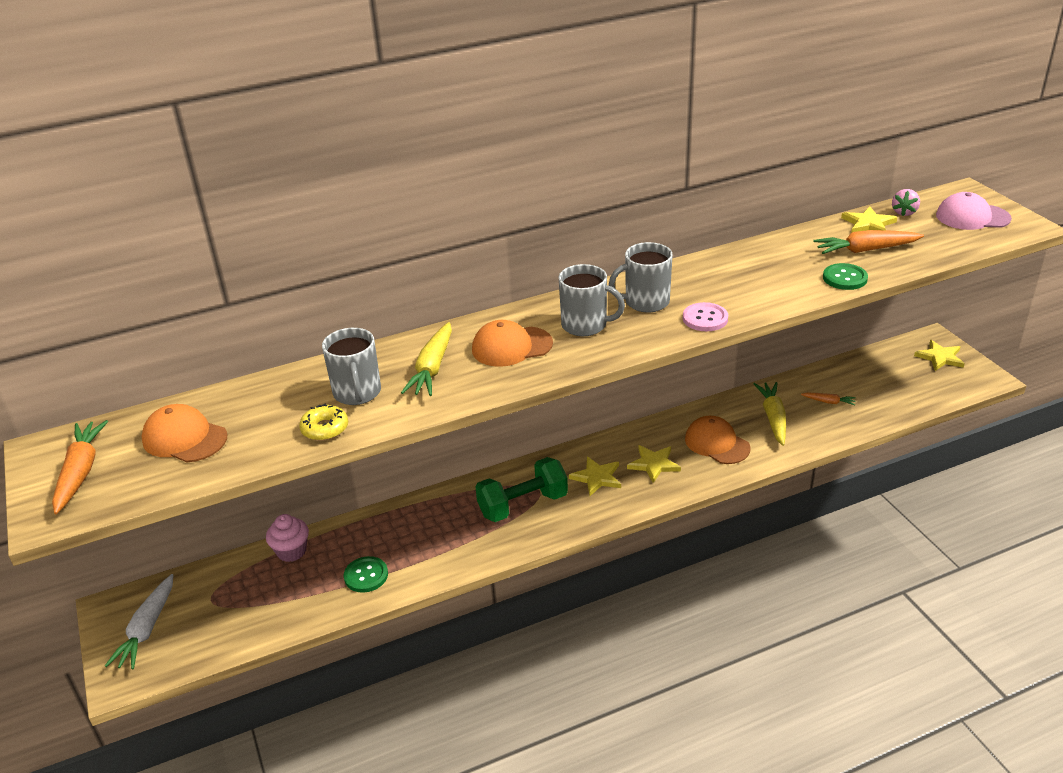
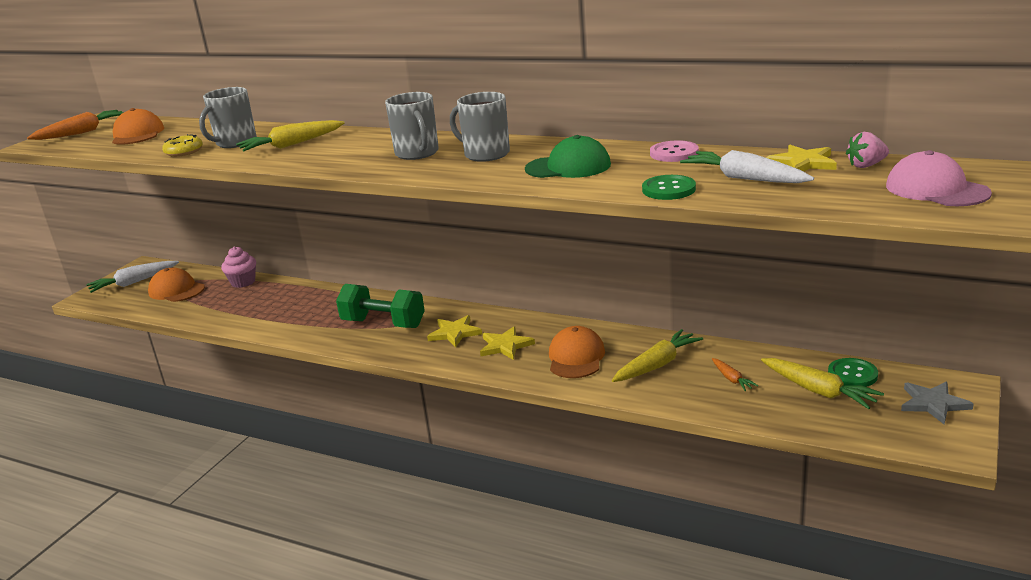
camera: 50 degrees right, 10 degrees down
green button [344,556,388,593] -> green button moved to [828,358,878,387]
orange cap [472,320,553,367] -> orange cap moved to [148,267,205,302]
pink button [683,302,728,331] -> pink button moved to [650,140,699,162]
orange carrot [813,230,924,254] -> white carrot [680,150,814,183]
yellow star [914,340,965,371] -> grey star [901,382,974,424]
none -> green cap [525,135,611,178]
none -> yellow carrot [761,358,884,409]

